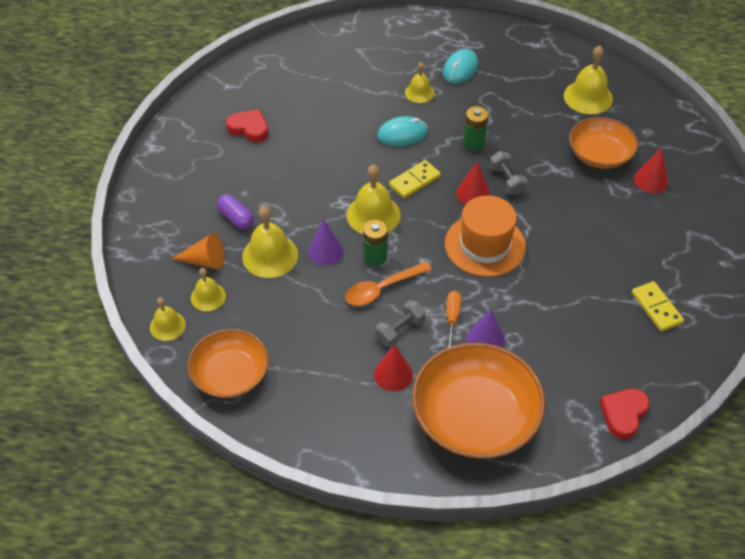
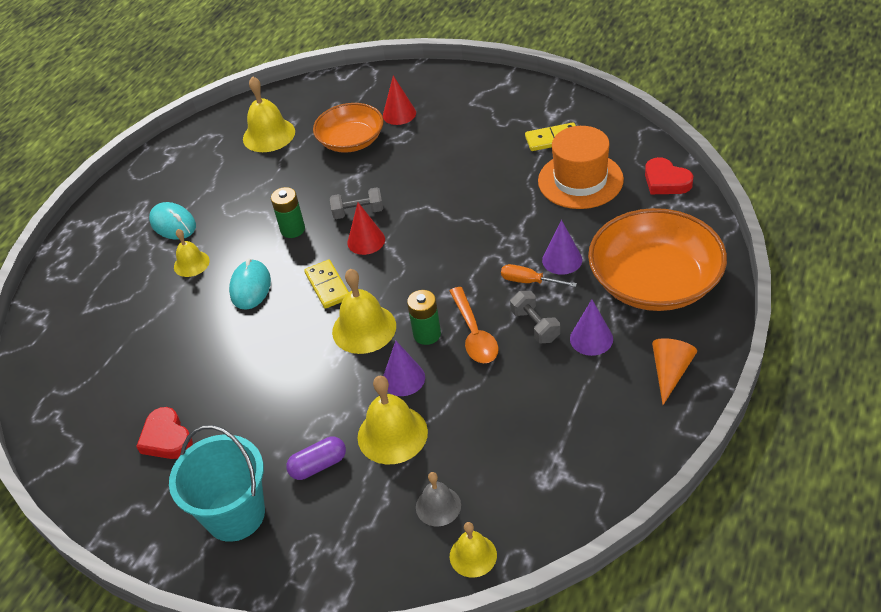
camera: 70 degrees left, 5 degrees down
orange cone [172,233,224,269] -> orange cone moved to [652,338,697,405]
orange bowl [188,329,269,398] -> none
yellow bell [191,268,226,311] -> grey bell [416,472,461,527]
red heart [226,109,268,143] -> red heart turned 75 degrees counterclockwise [136,407,193,459]
red cone [374,344,413,391] -> purple cone [570,299,613,356]
orange hat [445,195,526,277] -> orange hat moved to [538,126,624,209]
none -> turquoise bucket [169,425,265,542]

